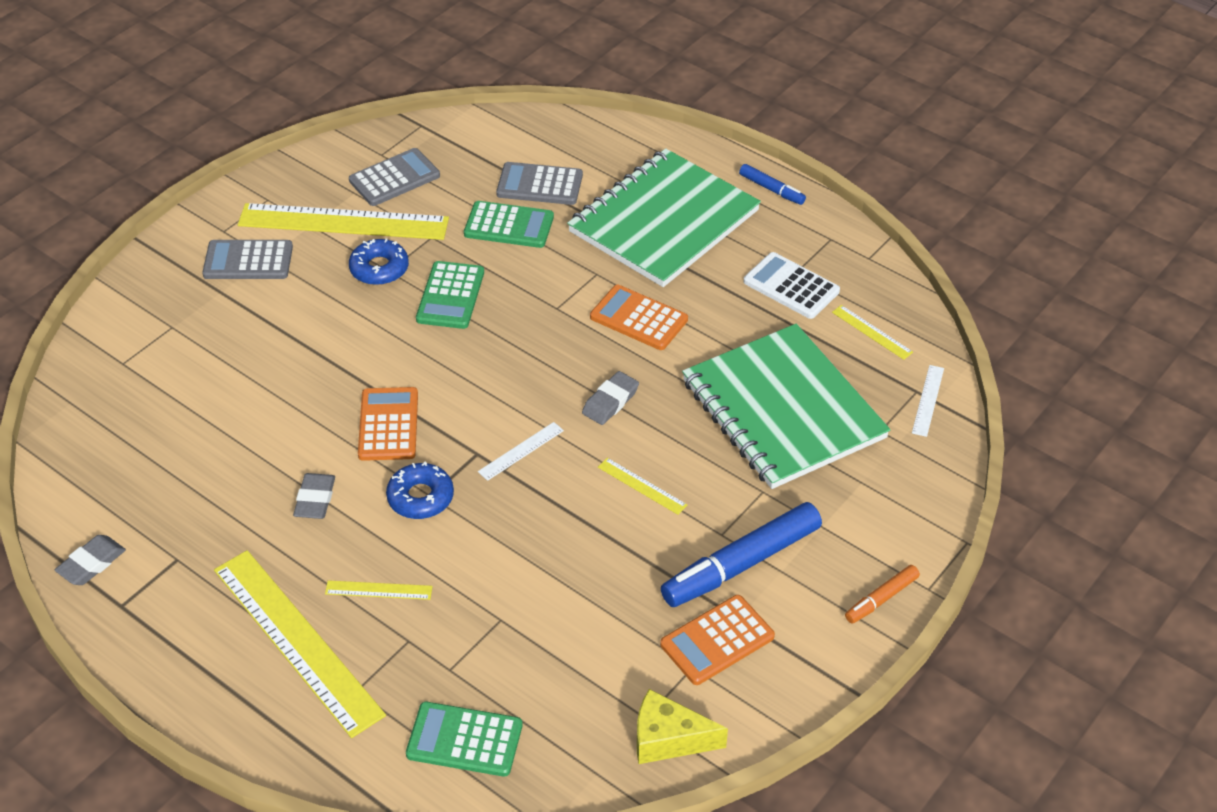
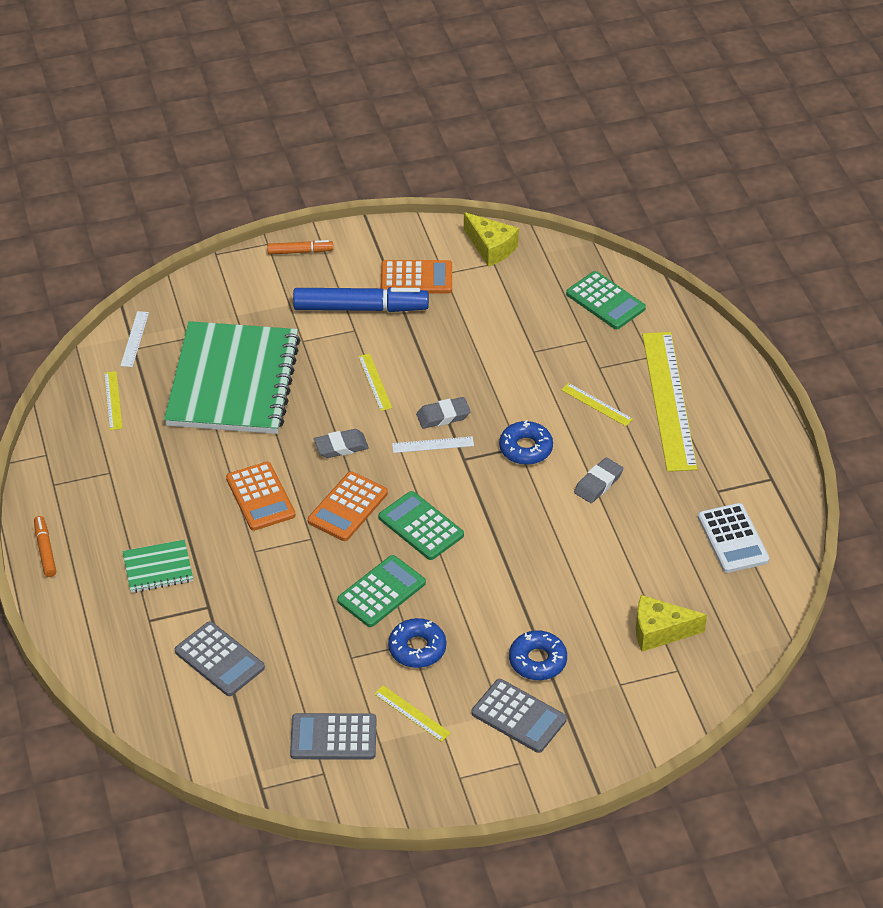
camera: 145 degrees left, 0 degrees up
grey eraser [55,535,126,585] -> grey eraser moved to [416,397,471,429]
yellow ruler [238,203,449,240] -> yellow ruler [374,685,451,742], size x0.42
orange calculator [358,387,418,461] -> orange calculator moved to [308,471,388,541]
green calculator [464,201,554,248] -> green calculator moved to [379,491,464,560]
green notebook [567,148,761,287] -> green notebook [122,540,193,593], size x0.43
blue marker [739,164,806,205] -> orange marker [34,516,56,577]
white calculator [744,252,840,319] -> white calculator moved to [698,503,769,573]
white ruler [912,365,944,437] -> white ruler turned 45 degrees counterclockwise [120,311,149,367]
none -> blue donut [509,630,567,680]
none -> yellow cheese [636,595,707,652]

